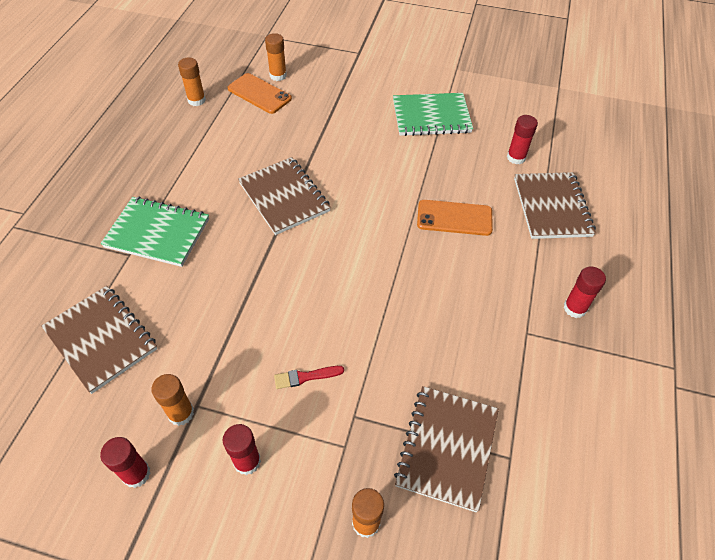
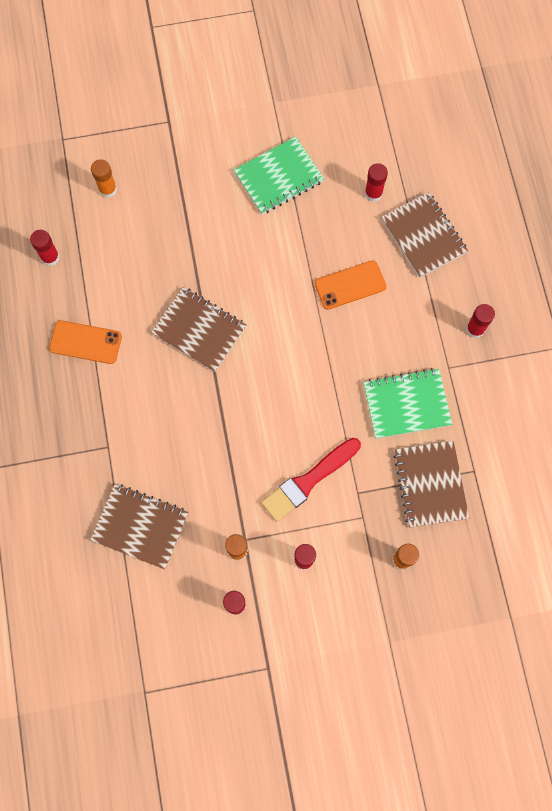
camera: 25 degrees left, 20 degrees up
green notebook [101,197,209,267] -> green notebook moved to [363,368,452,439]
orange glue stick [178,58,206,106] -> red glue stick [30,230,59,266]
orange phone [227,73,292,114] -> orange phone moved to [49,320,122,364]
red brush [274,366,344,389] -> red brush [261,438,361,522], size x2.11

